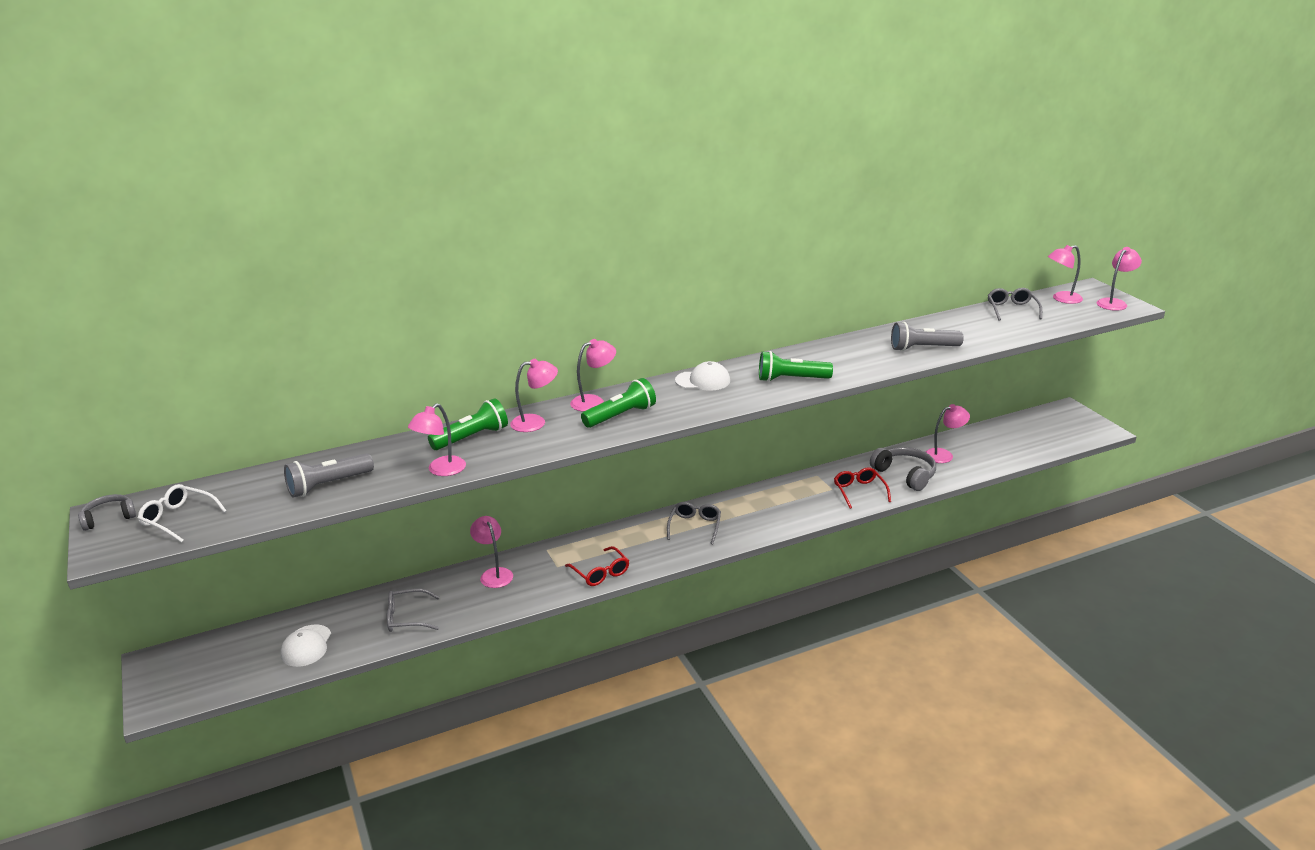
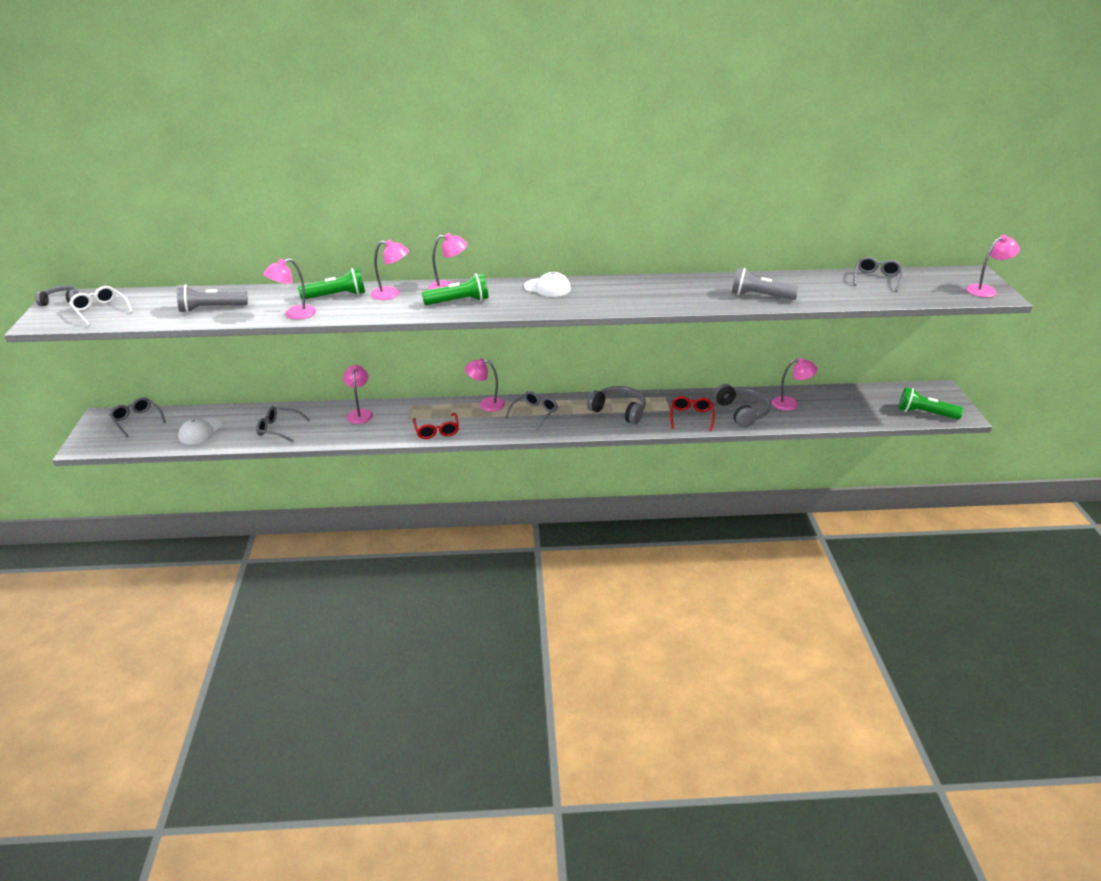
camera: 20 degrees right, 5 degrees up
green flashlight [759,351,833,382] -> green flashlight moved to [899,387,963,420]
pink lamp [1048,245,1083,304] -> pink lamp moved to [465,358,505,412]
none -> grey glasses [109,397,166,438]
none -> grey headphones [587,386,646,424]

